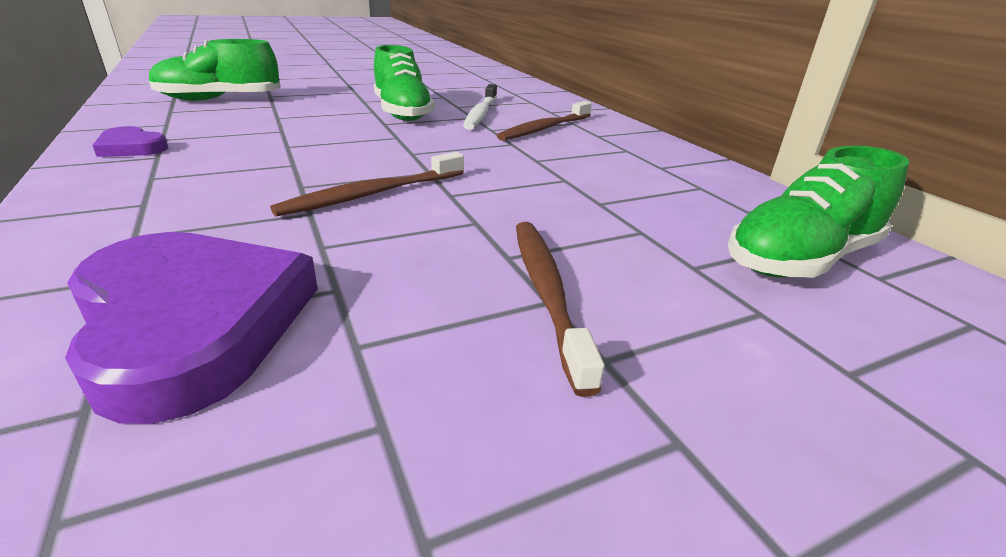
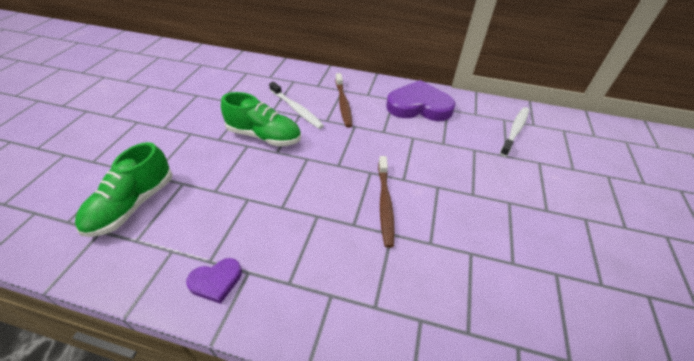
camera: 50 degrees left, 15 degrees up
purple heart [65,232,318,424] -> purple heart moved to [386,80,455,121]
brown toothbrush [516,222,605,397] -> none
green shoe [728,146,909,278] -> white toothbrush [500,107,529,157]

